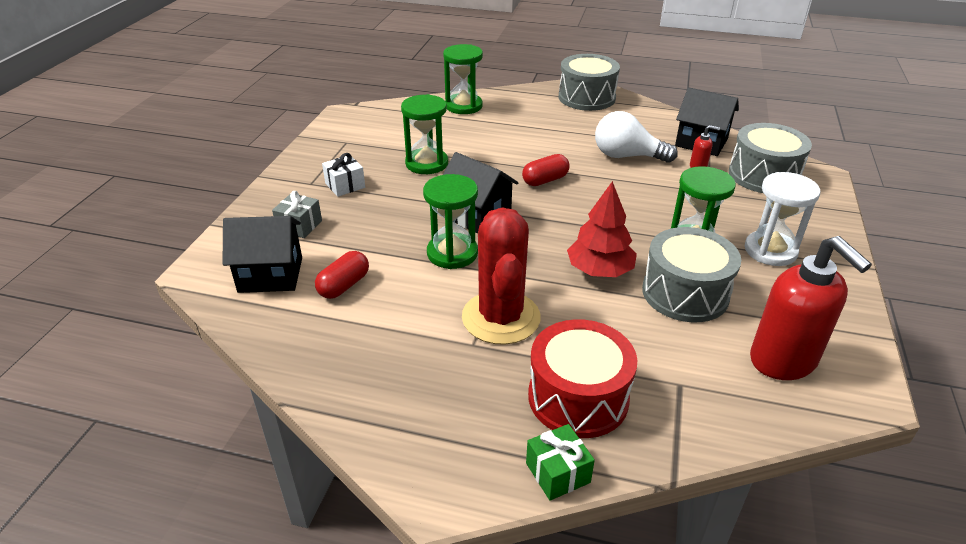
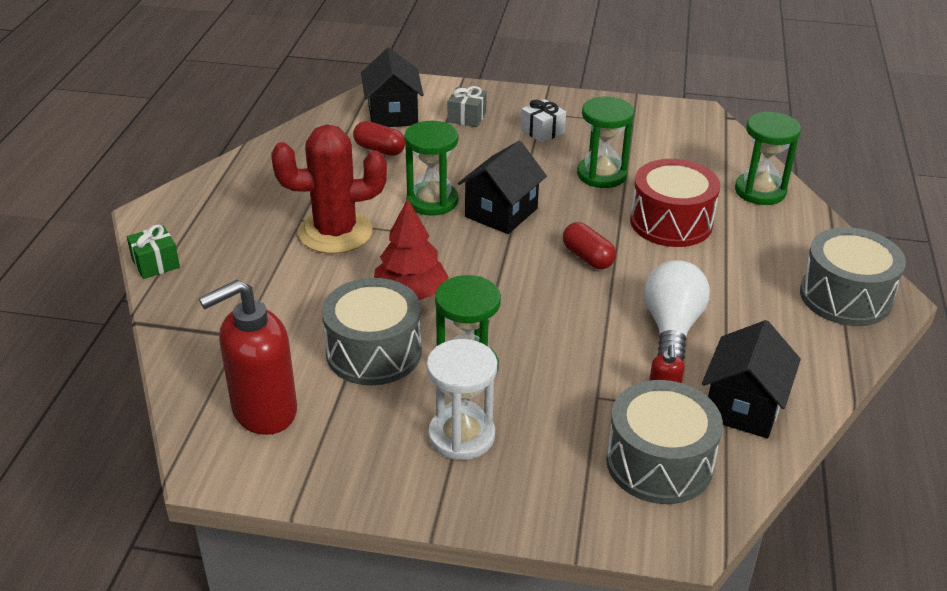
camera: 85 degrees right, 0 degrees up
red drum [528,319,637,438] -> red drum moved to [630,159,720,247]

